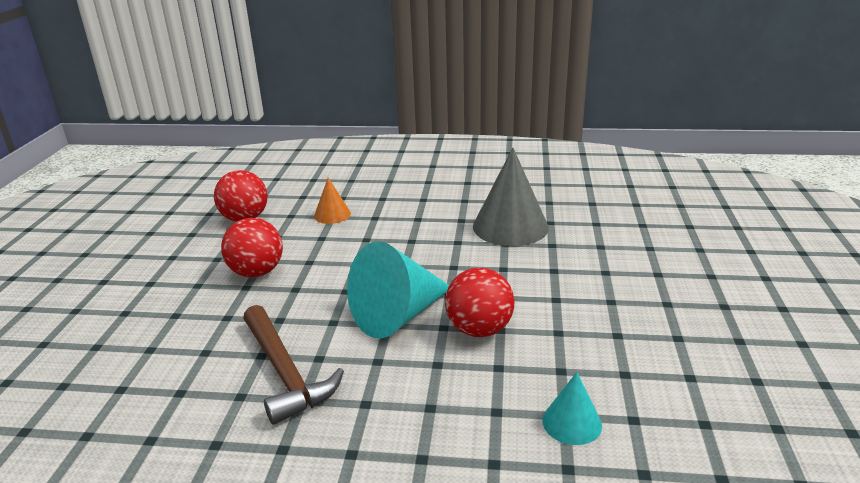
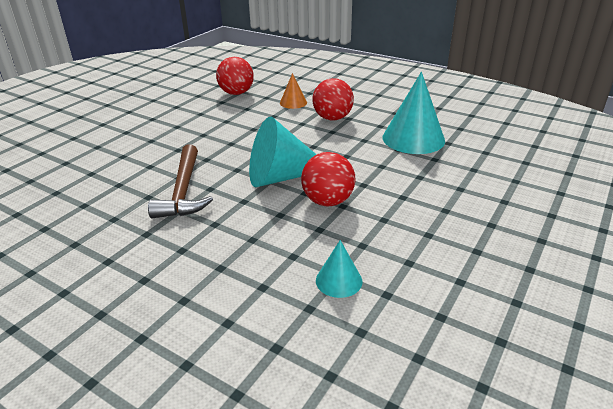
camera: 25 degrees right, 5 degrees up
red ball [221,218,283,277] -> red ball moved to [313,78,354,120]
grey cone [473,148,549,246] -> turquoise cone [382,72,445,154]

